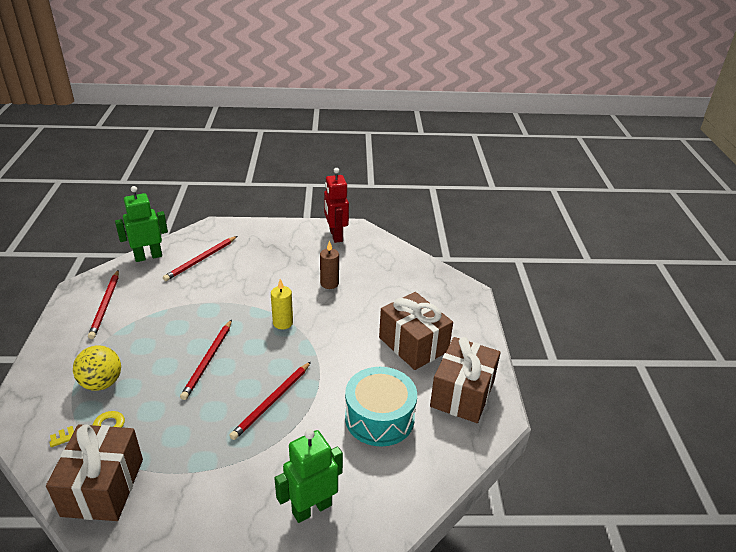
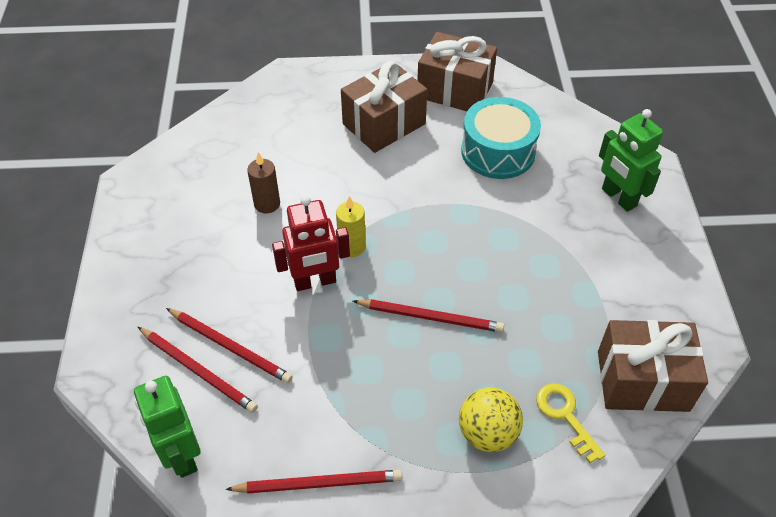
camera: 90 degrees left, 15 degrees up
red pencil [229,362,311,440] -> red pencil moved to [166,308,293,383]
red robot [324,168,349,243] -> red robot moved to [272,196,350,291]

